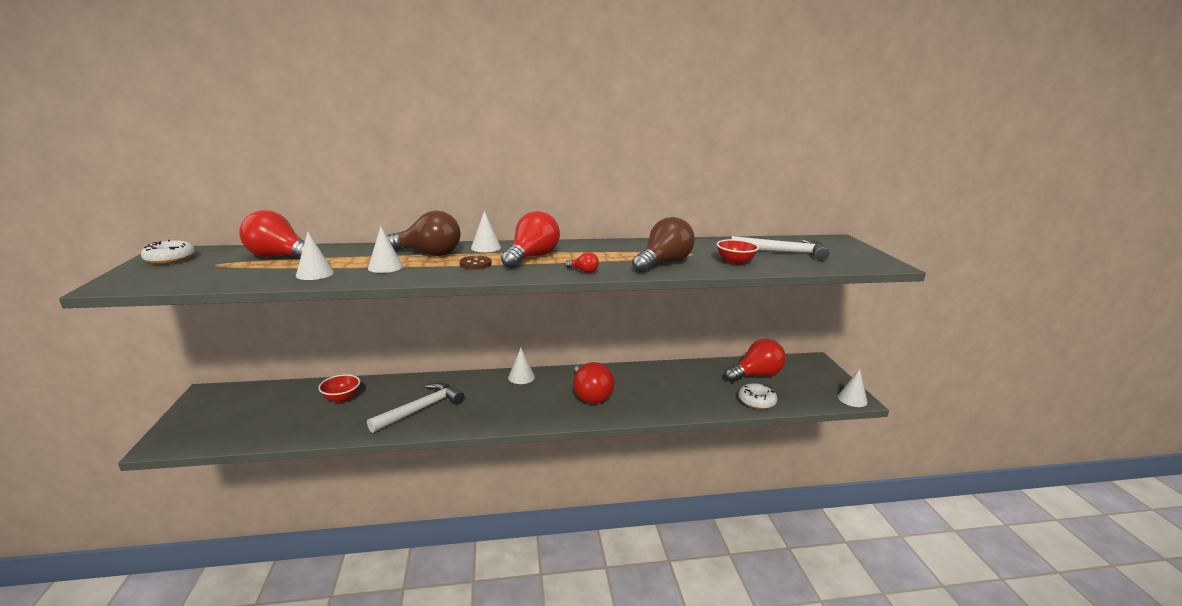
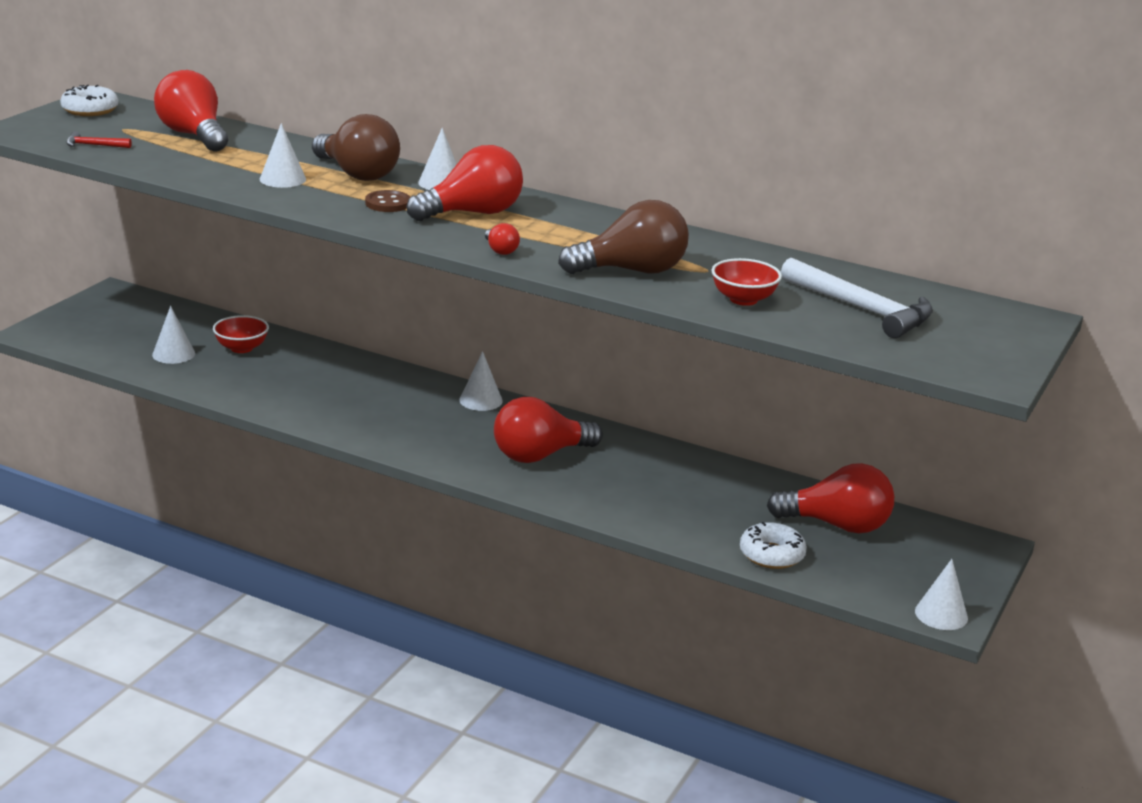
camera: 35 degrees right, 5 degrees up
white cone [296,231,334,280] -> white cone moved to [152,306,195,364]
white hammer [367,383,464,433] -> none
red light bulb [573,362,614,404] -> red light bulb turned 45 degrees clockwise [494,397,603,463]
none -> red hammer [66,131,132,148]

